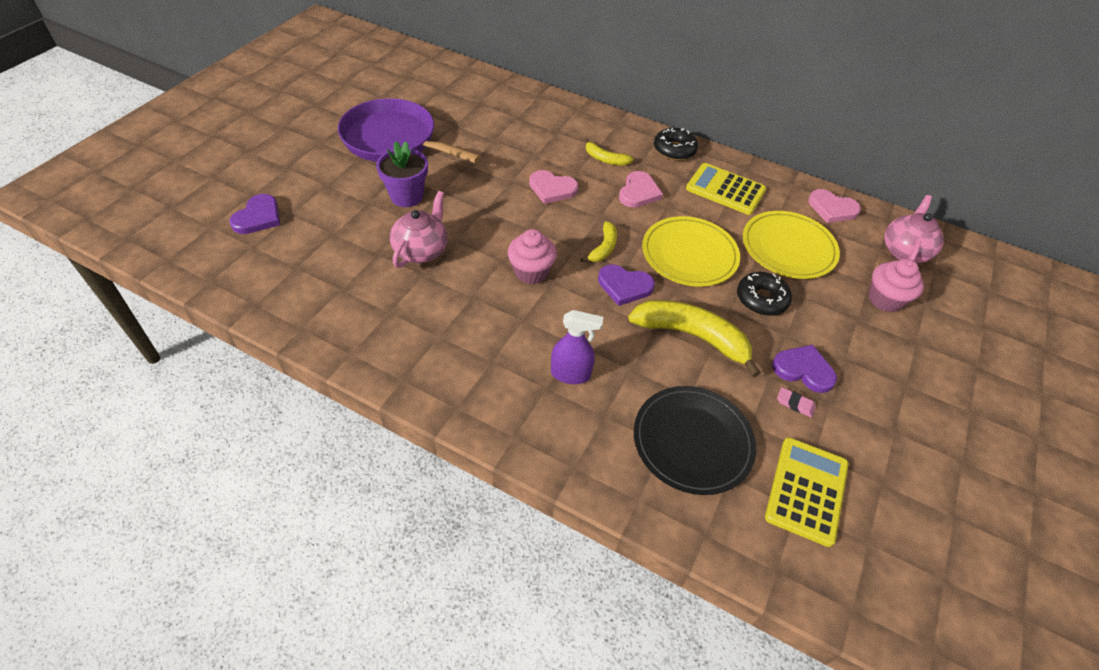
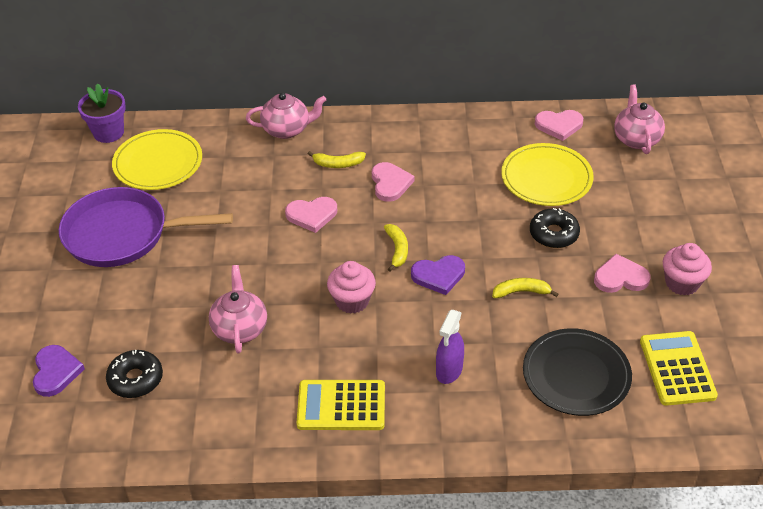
camera: 25 degrees left, 5 degrees down
purple flower pot [376,141,428,207] -> purple flower pot moved to [78,83,126,143]
purple spray bottle [551,310,603,384] -> purple spray bottle turned 135 degrees clockwise [436,310,464,384]
yellow banana [628,300,761,377] -> yellow banana [492,278,558,298], size x0.52
yellow plate [642,216,740,287] -> yellow plate moved to [112,129,202,190]
black donut [654,128,698,160] -> black donut moved to [106,350,163,398]
yellow calculator [686,163,766,215] -> yellow calculator moved to [297,380,385,430]
purple heart [772,345,837,393] -> pink heart [594,254,651,293]
pink eraser [777,387,816,418] -> none
pink cupcake [868,259,924,312] -> pink cupcake moved to [663,243,712,296]
none -> pink teapot [246,93,326,139]

